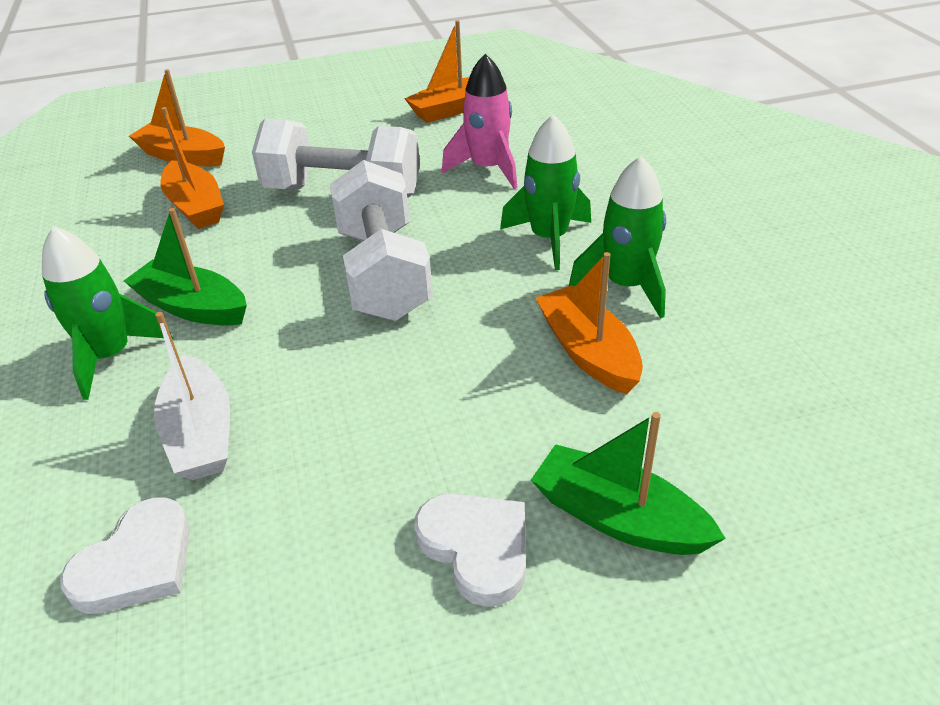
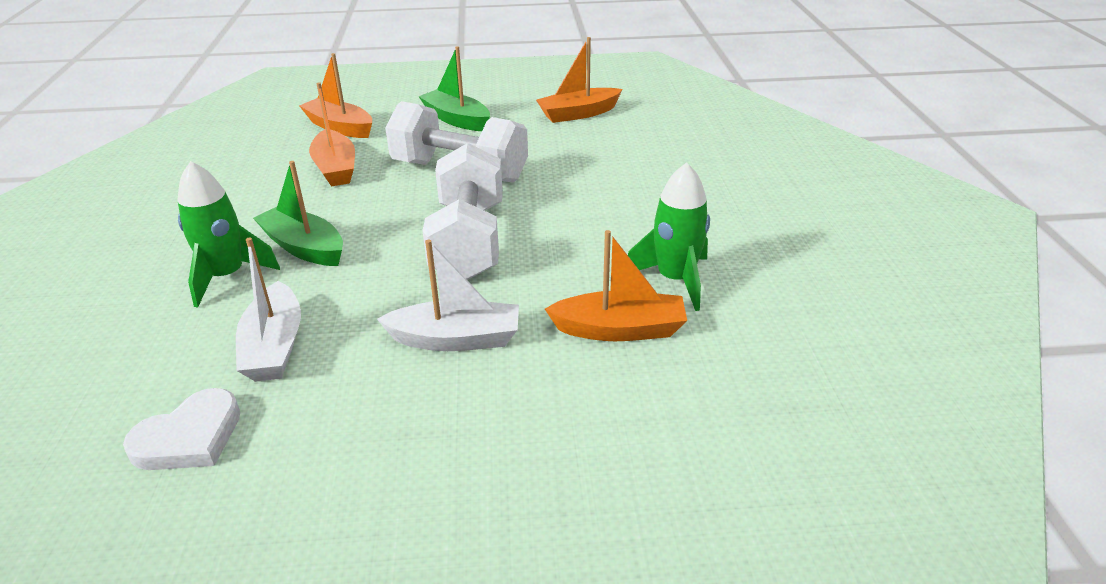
camera: 10 degrees right, 5 degrees down
white heart [414,493,526,607] -> none
pink rocket [442,54,517,189] -> none
green rocket [500,115,591,270] -> none
green boat [531,412,726,555] -> green boat moved to [419,46,490,131]
orange boat [536,252,643,394] -> orange boat turned 105 degrees clockwise [545,230,687,341]
none -> white boat [377,239,519,351]

